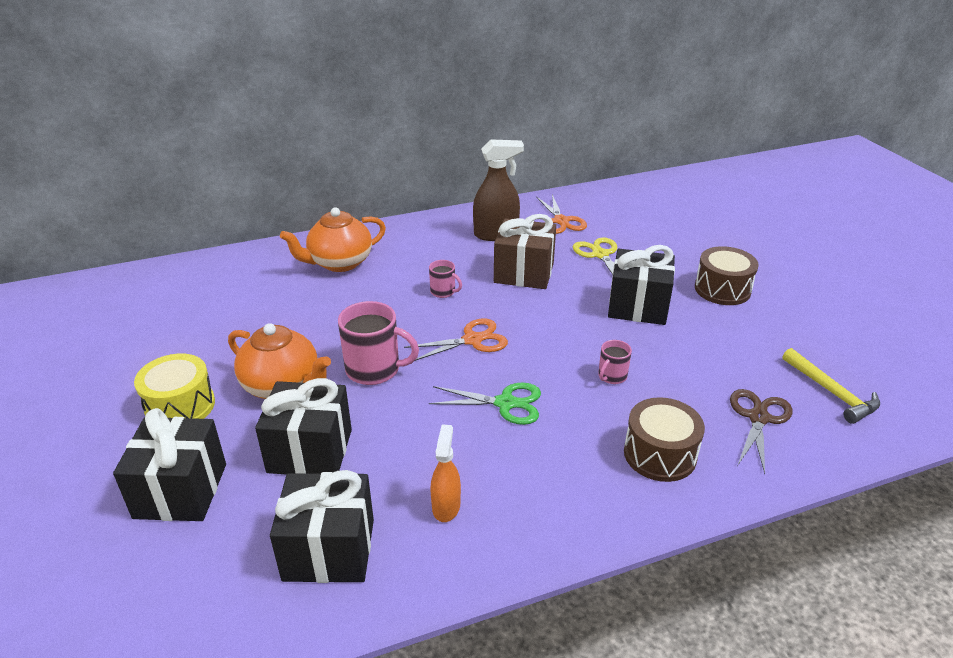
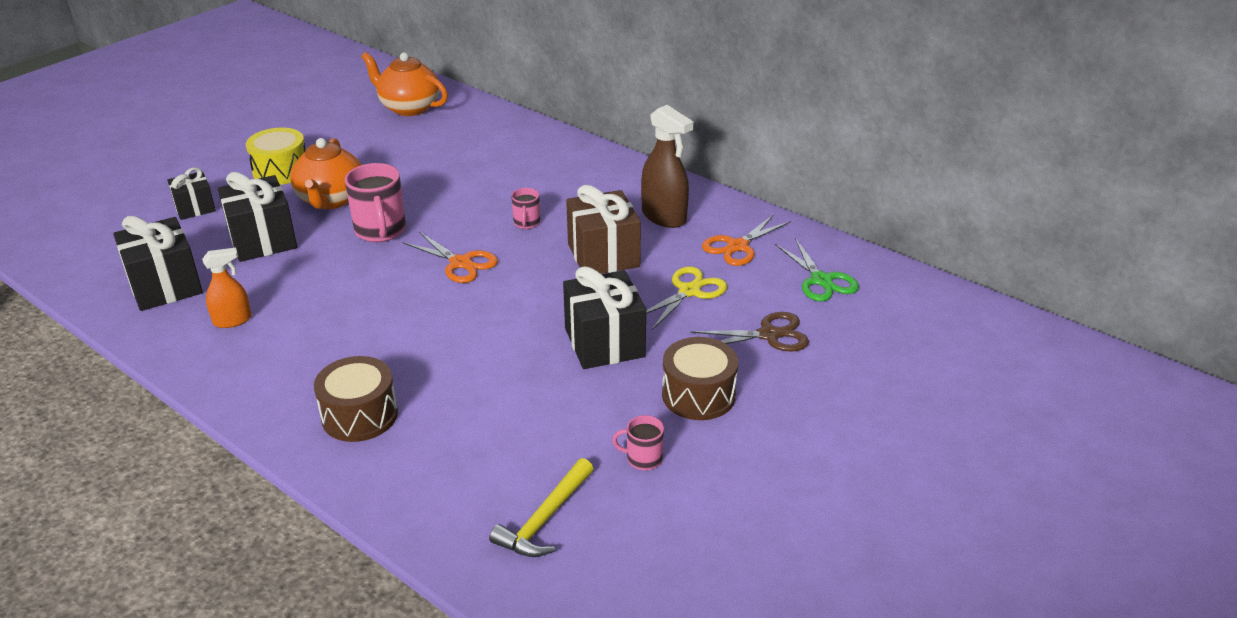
camera: 60 degrees right, 0 degrees up
black gift [113,408,226,521] -> black gift [167,167,216,220], size x0.59
orange teapot [280,207,386,272] -> orange teapot moved to [361,52,448,116]
green scissors [429,382,541,425] -> green scissors moved to [775,238,859,301]
pink mug [598,340,632,384] -> pink mug moved to [612,415,664,470]
brown scissors [730,389,793,474] -> brown scissors moved to [690,312,809,352]

